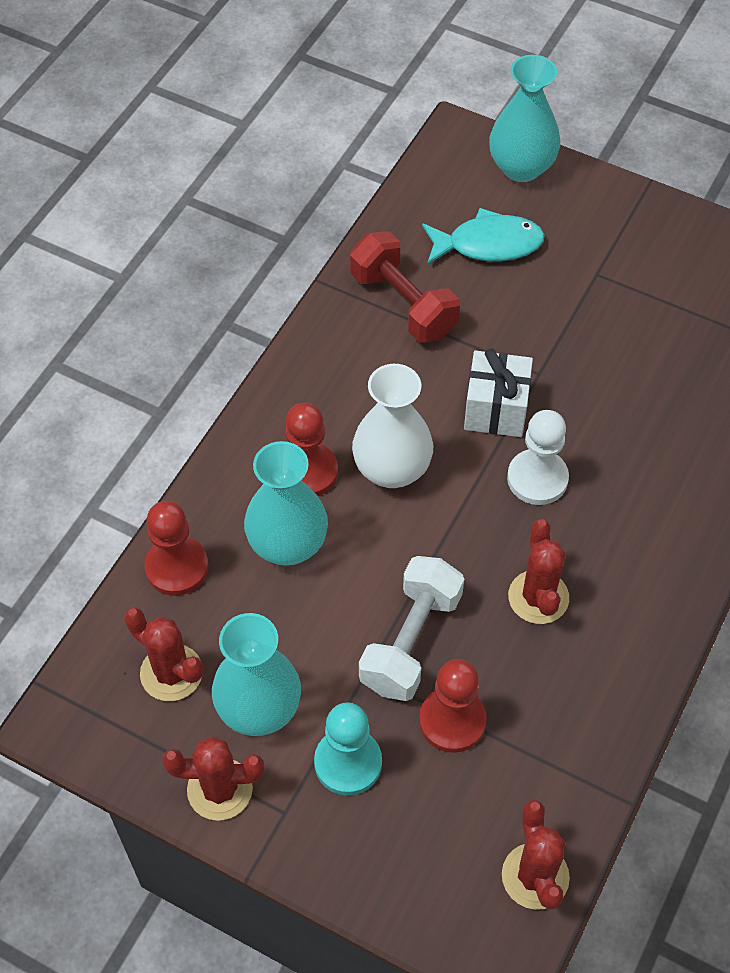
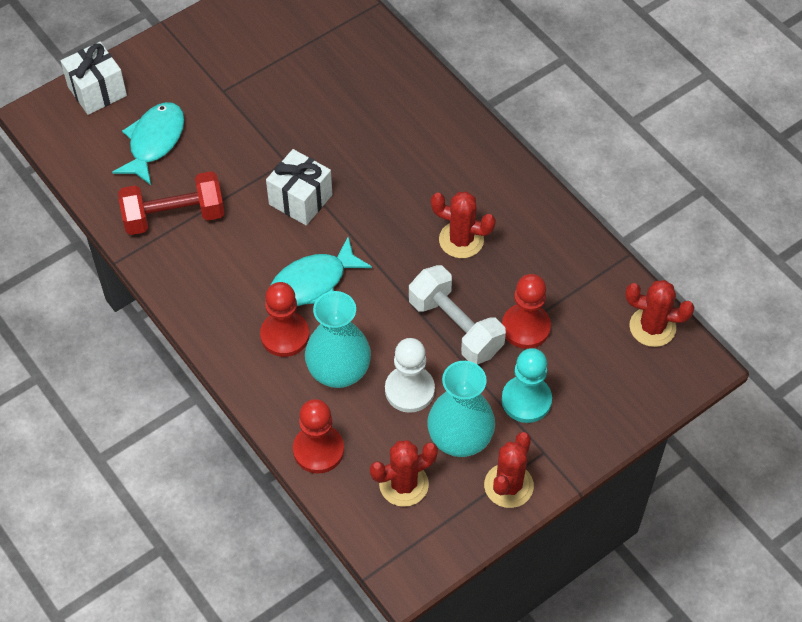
camera: 65 degrees left, 0 degrees up
white vase [352,364,433,488] -> turquoise fish [270,237,372,306]
turquoise vase [489,55,560,182] -> white gift [61,42,127,115]
white pawn [507,410,569,505] -> white pawn moved to [385,338,435,413]

